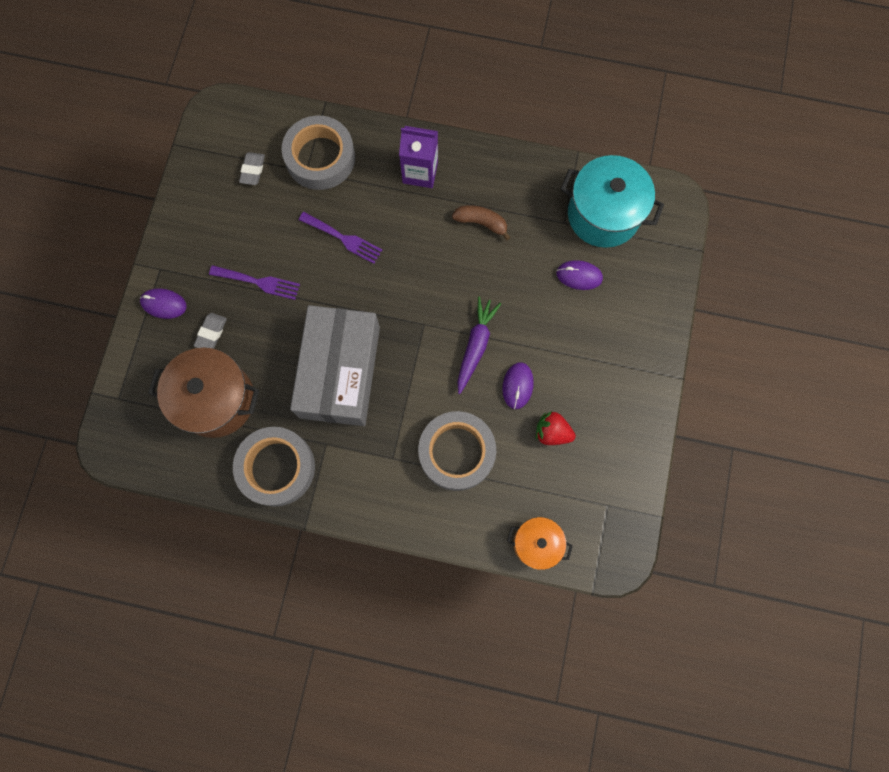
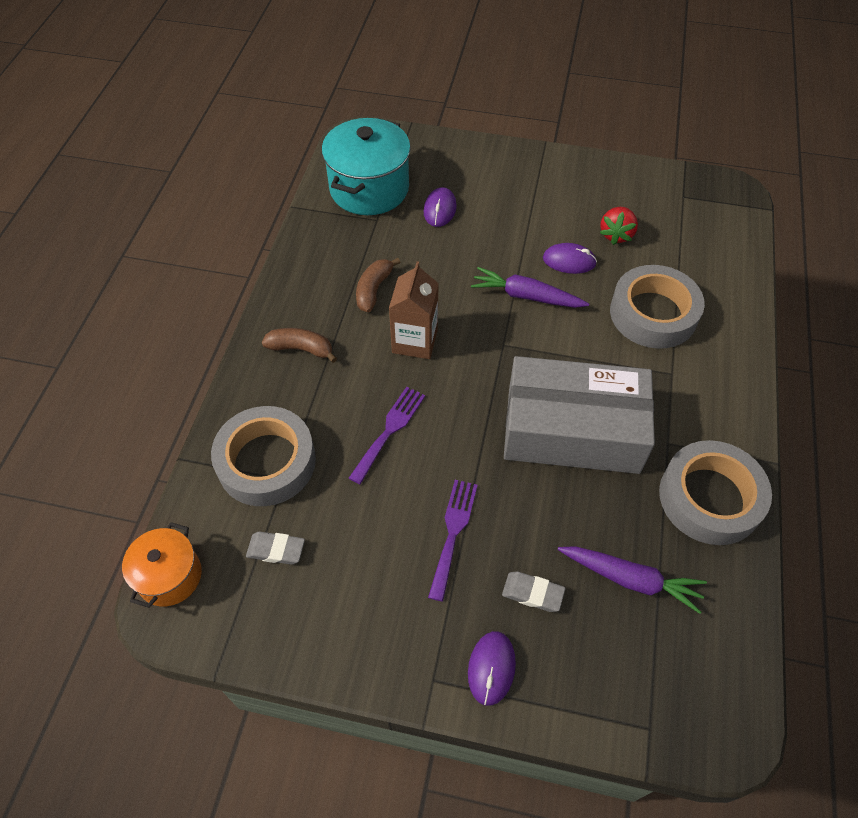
camera: 90 degrees left, 20 degrees down
brown pot [148,348,259,438] -> purple carrot [558,546,707,614]
purple carton [399,126,438,188] -> brown banana [262,328,337,363]
orange pot [507,517,573,570] -> orange pot moved to [122,522,202,608]
none -> brown carton [389,261,439,359]

